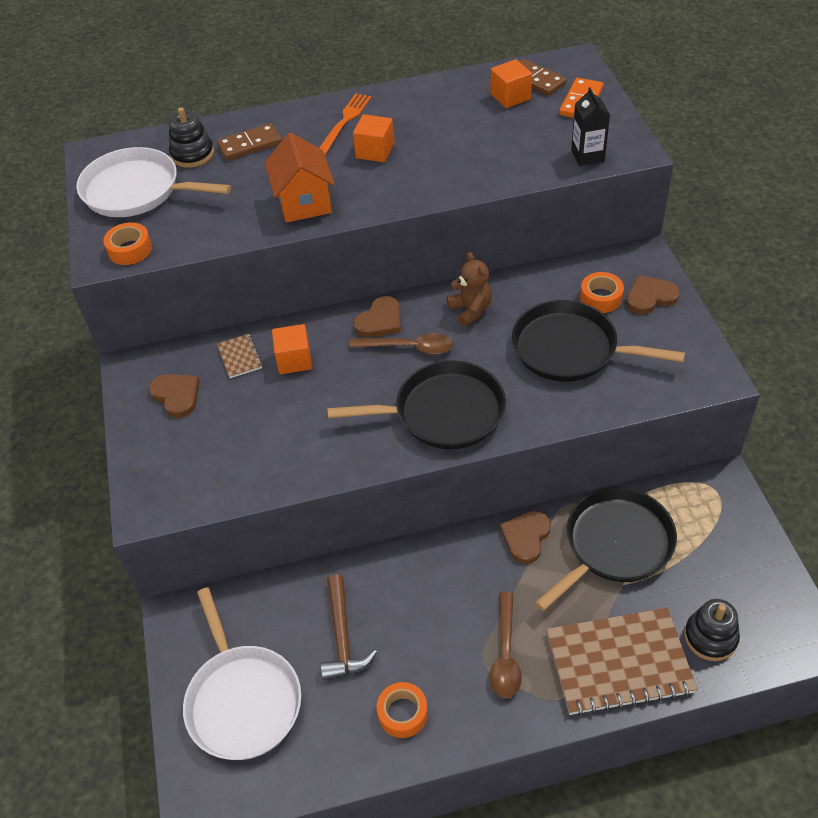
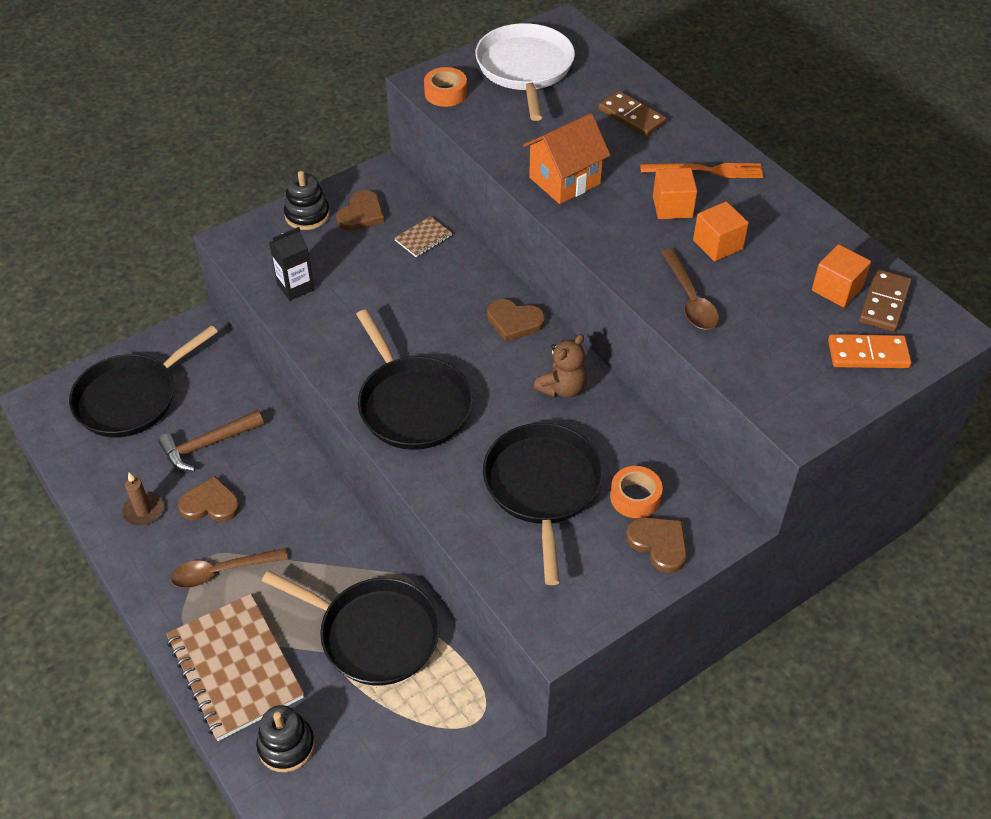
camera: 65 degrees right, 0 degrees up
black stacking toy [169,107,214,168] -> black stacking toy moved to [284,171,330,230]
white pan [183,587,301,760] -> black pan [69,325,218,437]
orange cube [272,324,312,374] -> orange cube moved to [693,202,749,261]
brown spoon [349,333,453,354] -> brown spoon moved to [661,248,719,330]
orange tape [377,682,428,738] -> brown candle [122,473,164,526]
brown heart [500,511,551,564] -> brown heart moved to [178,476,240,522]
black carton [571,87,610,166] -> black carton moved to [269,227,314,301]

